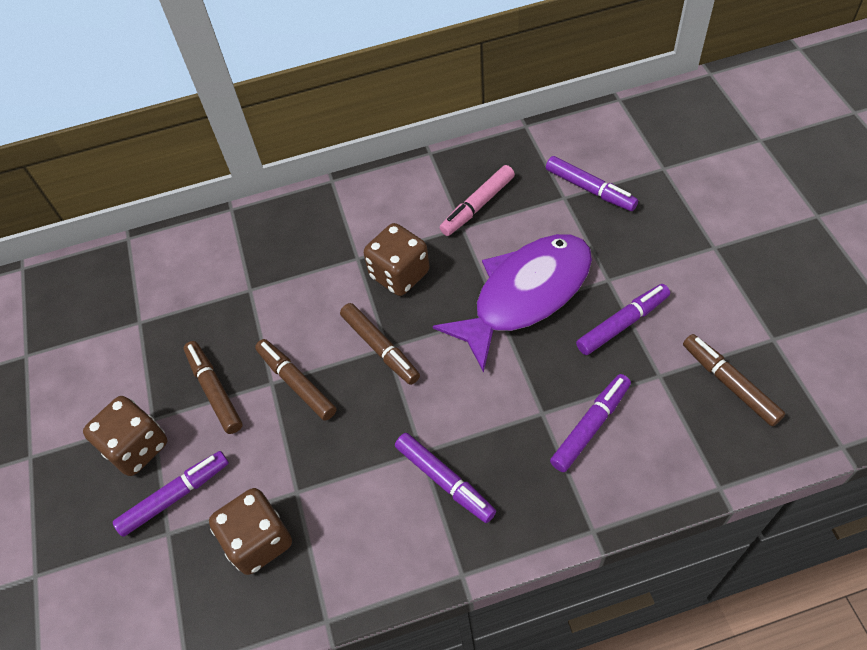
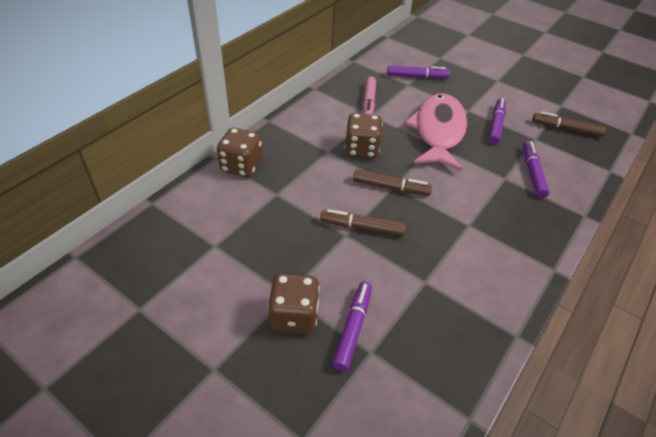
camera: 45 degrees left, 10 degrees down
brown marker [184,341,243,434] -> none
brown dice [209,488,292,575] -> brown dice moved to [217,128,263,177]
purple marker [395,433,496,523] -> none
purple fish [433,234,592,373] -> pink fish [404,93,467,171]

